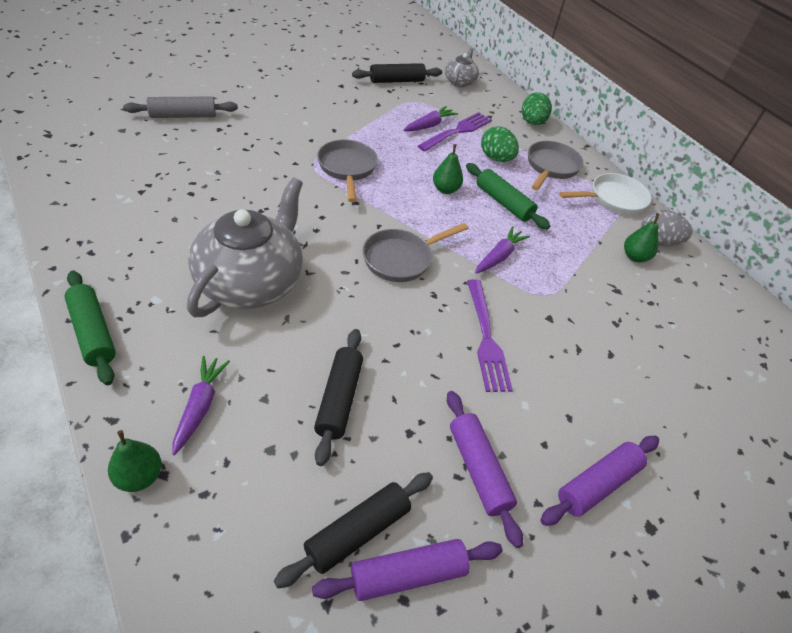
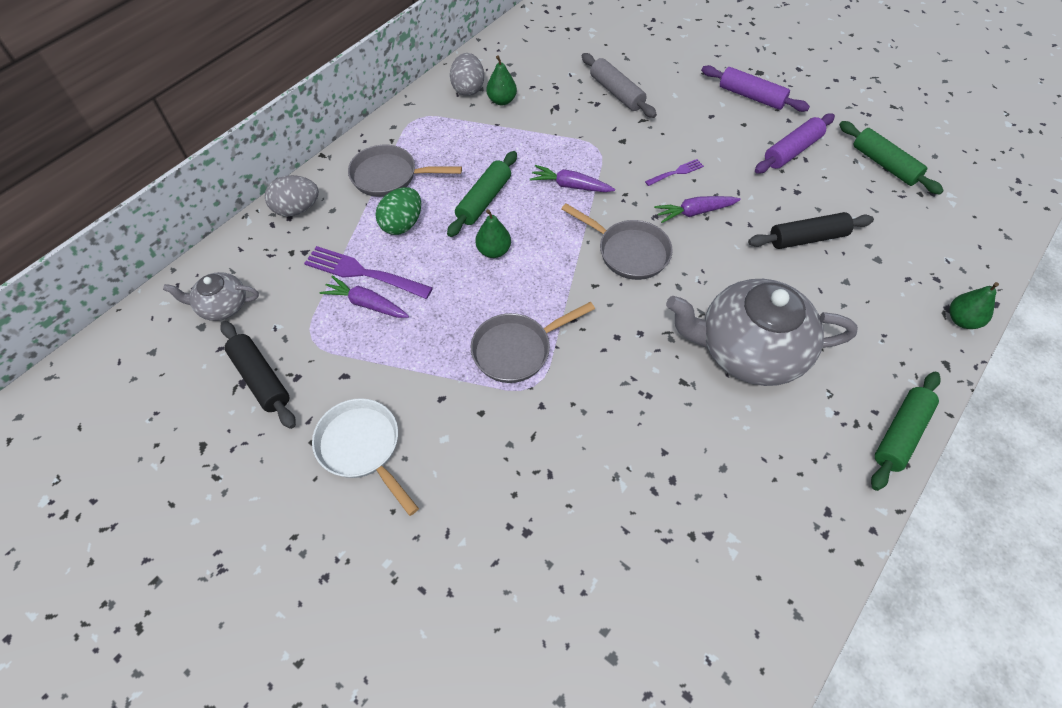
camera: 105 degrees left, 10 degrees up
grey rolling pin [123,96,238,118] -> grey rolling pin moved to [582,53,657,118]
purple carrot [172,356,230,455] -> purple carrot moved to [654,196,741,223]
black rolling pin [274,472,433,588] -> none
purple rolling pin [312,539,502,601] -> green rolling pin [839,121,944,195]
purple fork [467,279,513,392] -> purple fork [645,159,704,186], size x0.53
green egg [522,92,552,125] -> grey egg [265,175,319,217]
white pan [559,173,651,215] -> white pan moved to [312,398,419,516]

